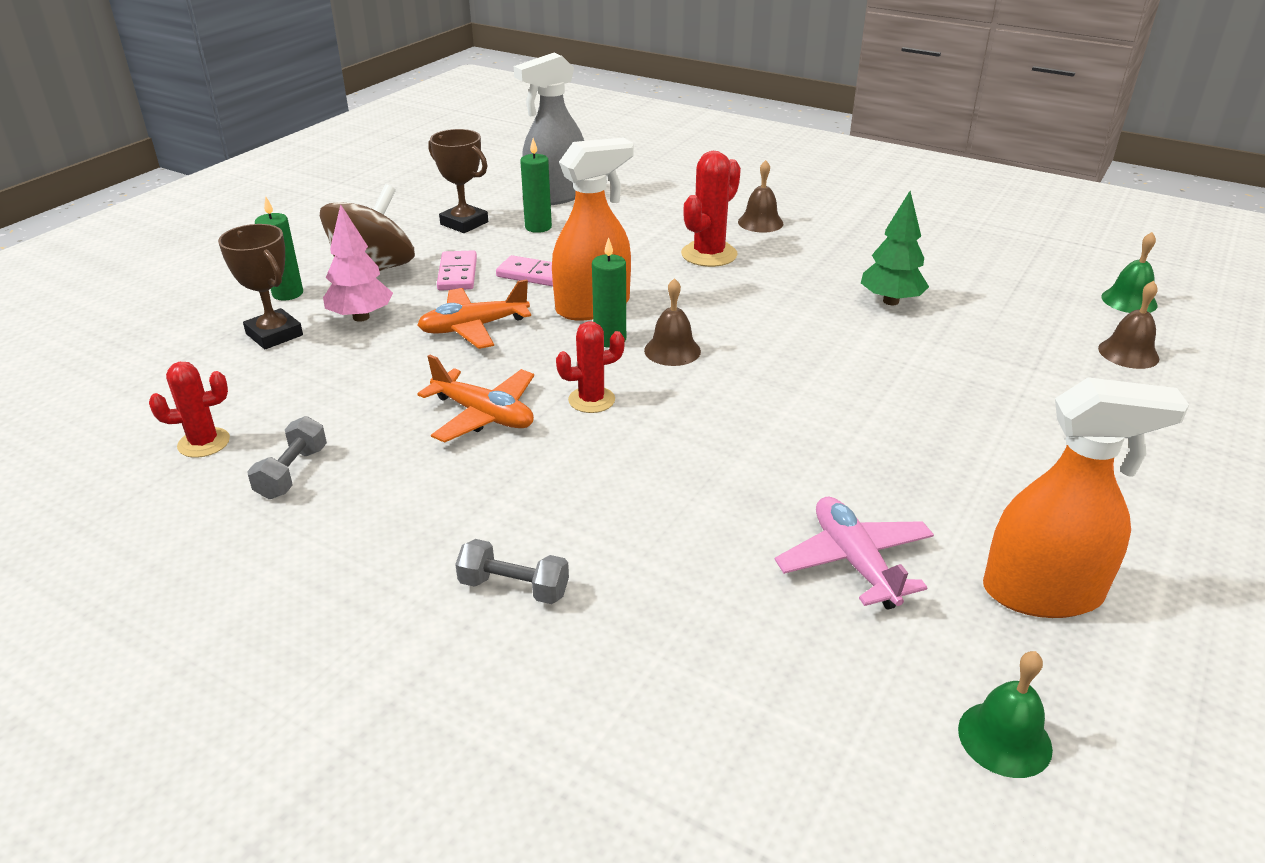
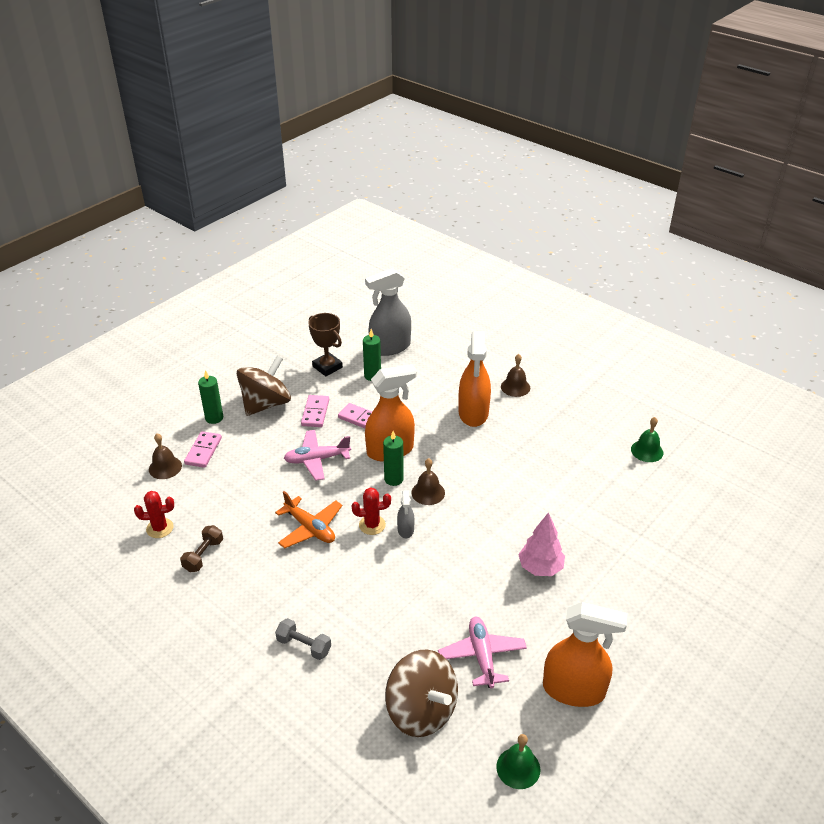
camera: 10 degrees right, 5 degrees up
brown trophy [218,224,303,349] -> pink domino [184,431,222,468]
grey dumbbell [247,416,327,499] -> brown dumbbell [180,525,223,572]
pink tree [323,204,393,322] -> pink tree moved to [518,512,565,576]
orange plane [417,279,531,349] -> pink plane [284,430,351,481]
red cactus [681,151,741,267] -> orange spray bottle [458,331,491,427]
green tree [861,191,929,305] -> none
brown bell [1098,281,1159,369] -> brown bell moved to [149,433,182,479]
green bell [1101,232,1158,313] -> green bell moved to [631,417,663,462]
none -> brown spinning top [385,650,458,737]
none -> grey spray bottle [397,490,415,538]

